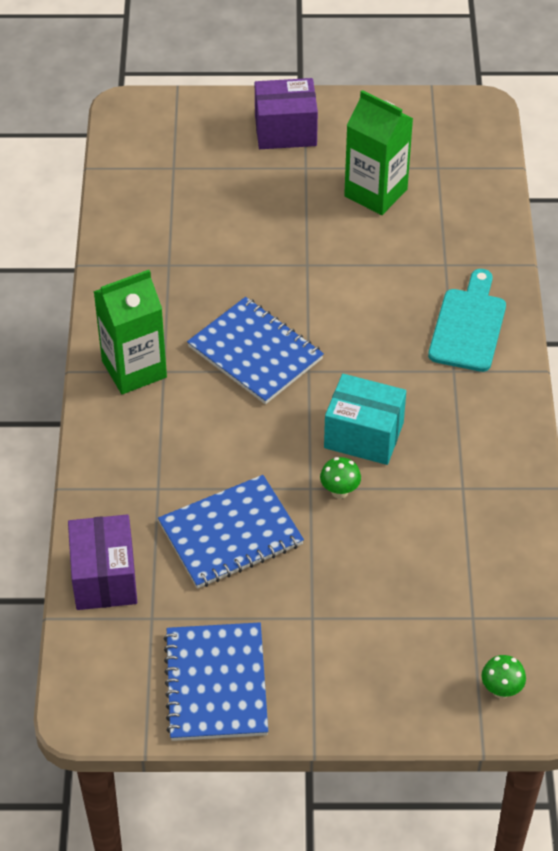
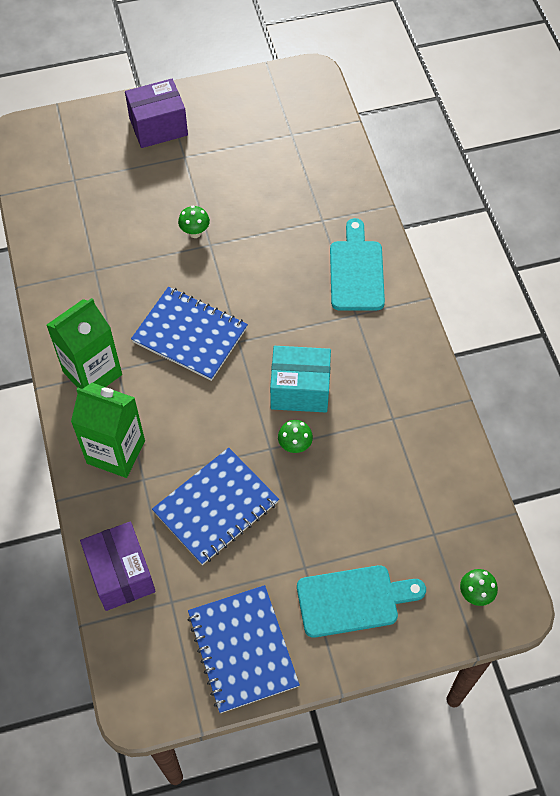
camera: 15 degrees left, 10 degrees up
green carton [344,90,413,215] -> green carton moved to [71,383,145,478]
none -> green mushroom [178,206,210,238]
none -> turquoise cutting board [297,565,426,638]

